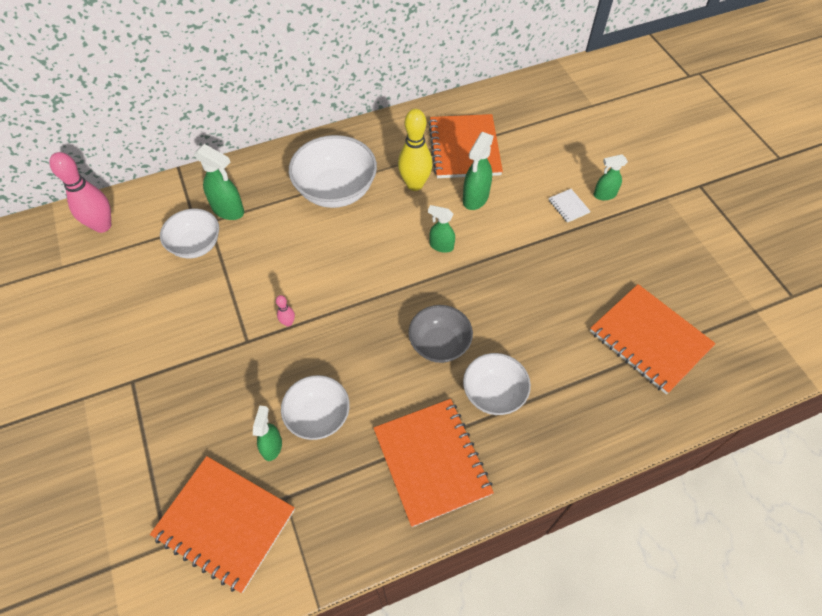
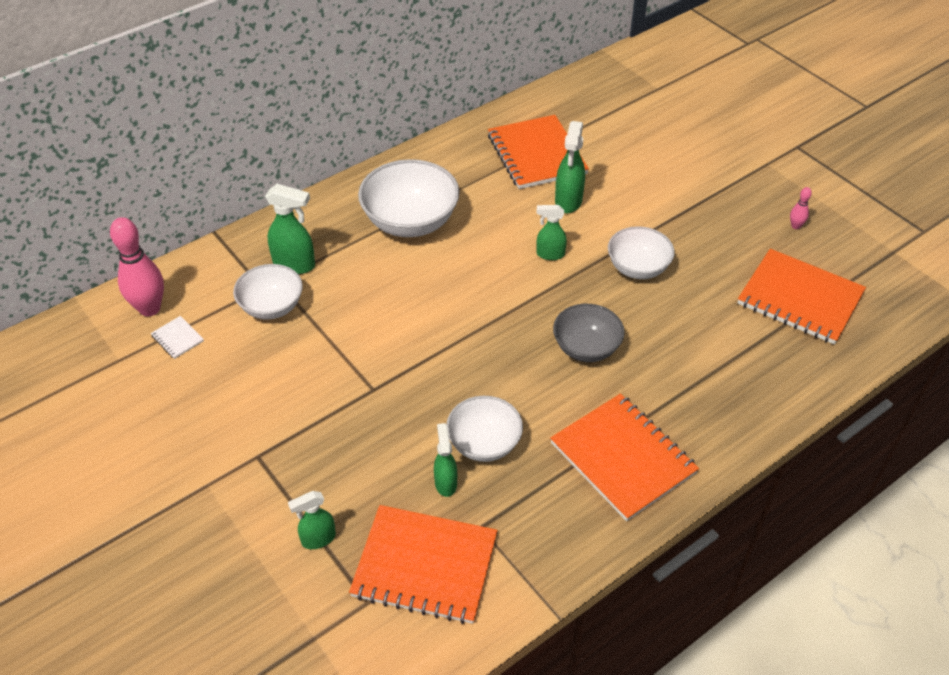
camera: 15 degrees left, 10 degrees down
pink bowling pin [276,295,295,327] -> pink bowling pin moved to [790,187,812,229]
yellow bowling pin [398,109,433,191] -> none
white bowl [463,353,531,415] -> white bowl moved to [608,226,675,279]
white notebook [549,189,591,223] -> white notebook moved to [151,316,204,359]
green spray bottle [593,154,628,200] -> green spray bottle moved to [288,491,336,549]

